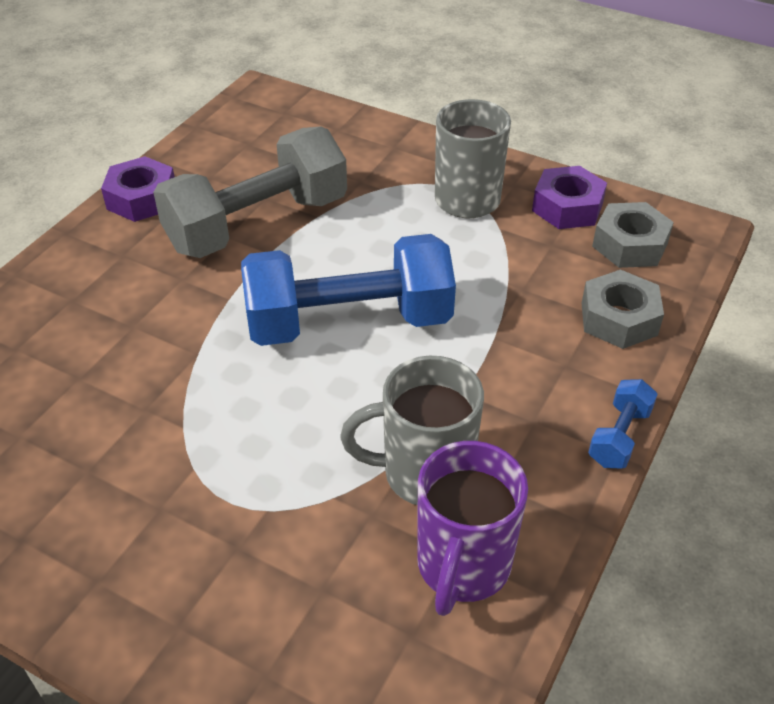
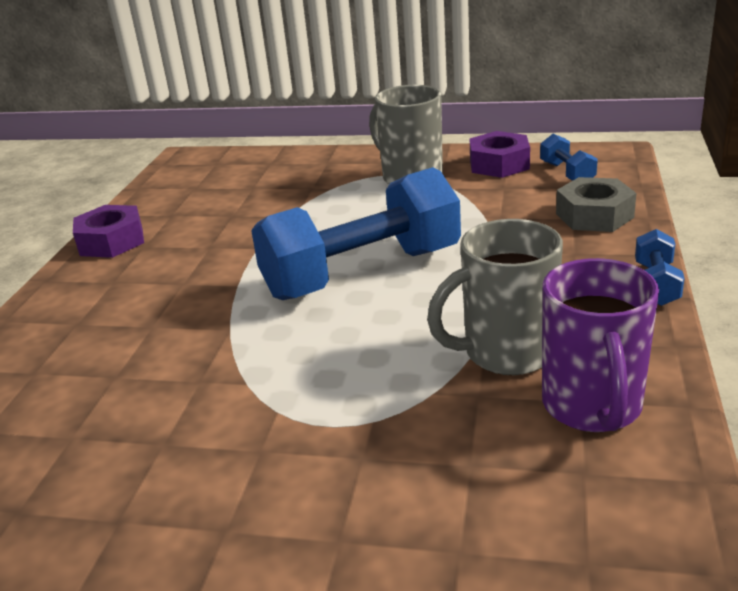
camera: 15 degrees left, 15 degrees down
grey dumbbell [153,127,347,258] -> none
grey nut [592,202,674,268] -> blue dumbbell [540,134,598,181]

